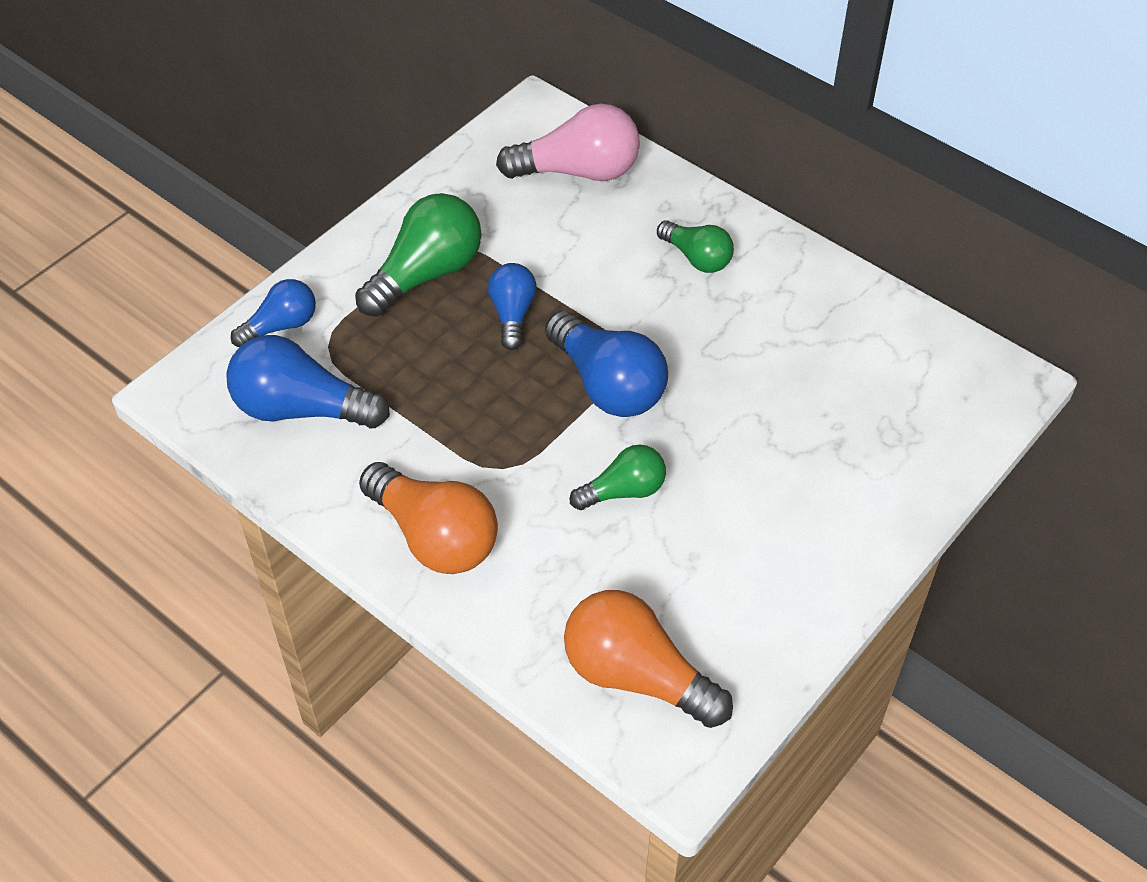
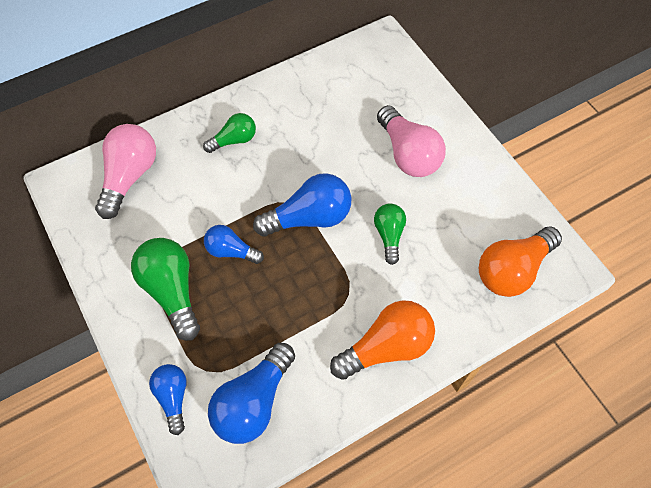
camera: 70 degrees left, 10 degrees up
none -> pink light bulb [377,105,446,177]

